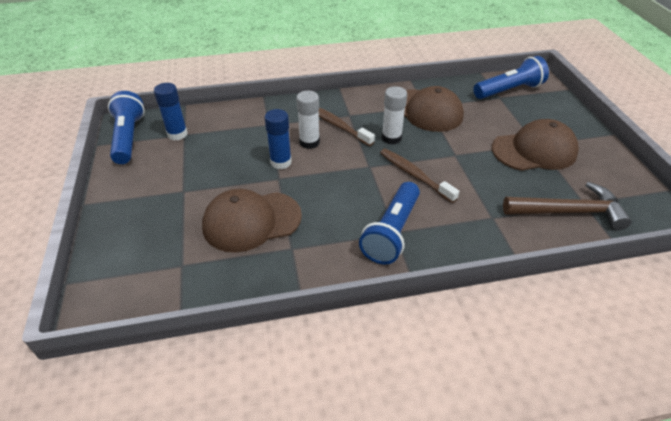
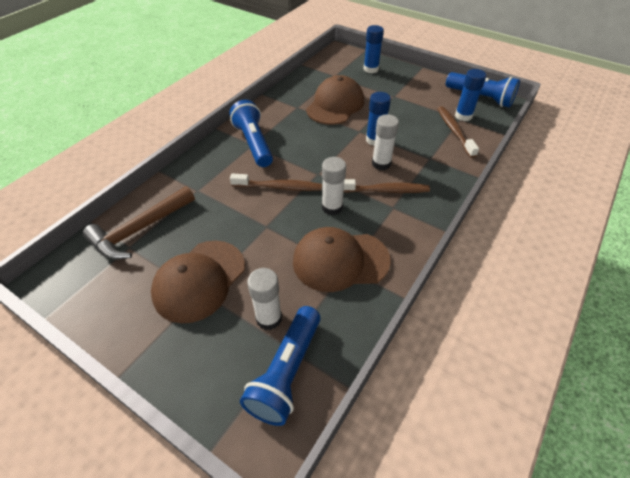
camera: 135 degrees right, 5 degrees up
none -> white glue stick [247,268,282,330]
none -> blue glue stick [364,25,384,73]
none -> brown toothbrush [438,106,479,158]

